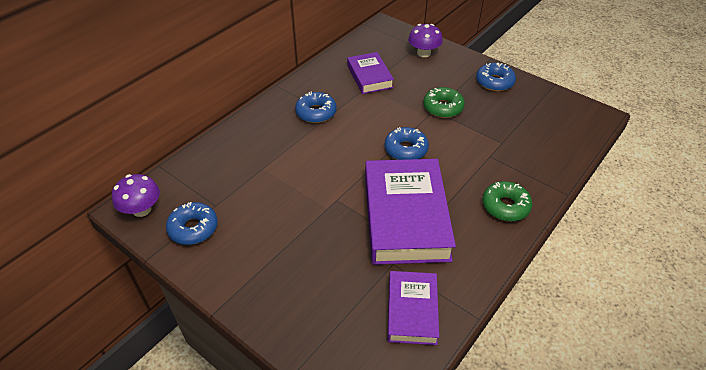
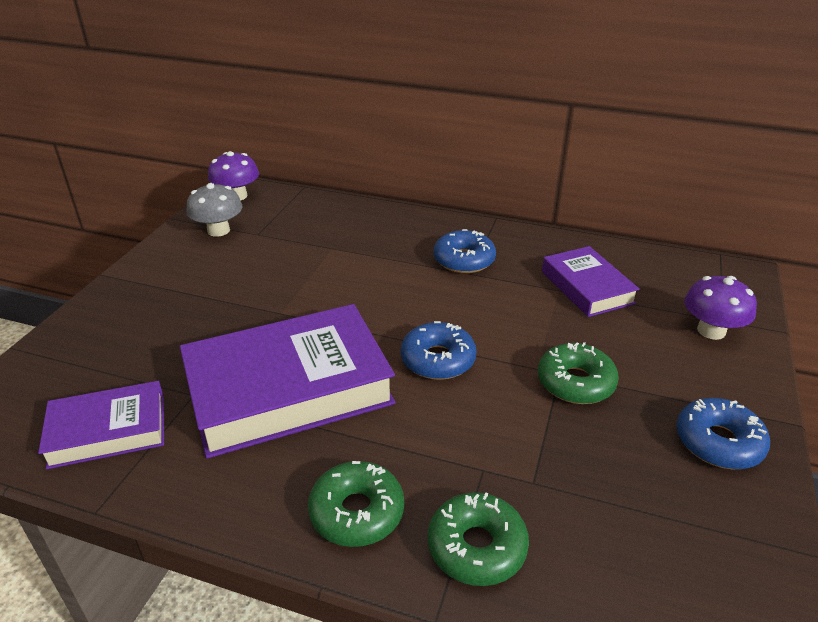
camera: 70 degrees right, 10 degrees down
blue donut [166,202,218,245] -> grey mushroom [186,183,242,237]
purple book [347,52,394,94] -> purple book turned 75 degrees counterclockwise [542,246,640,317]
none -> green donut [428,492,529,586]

